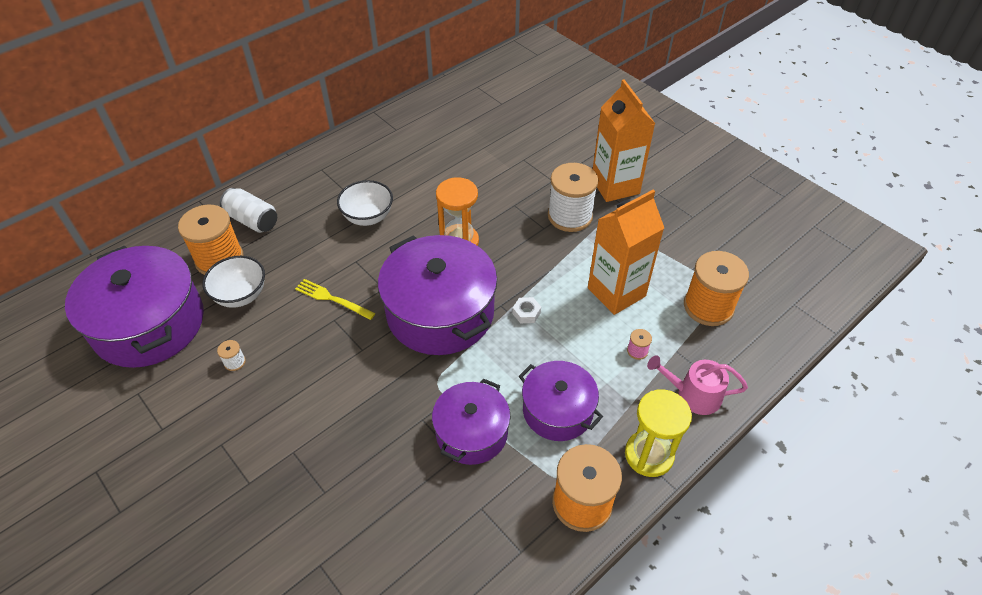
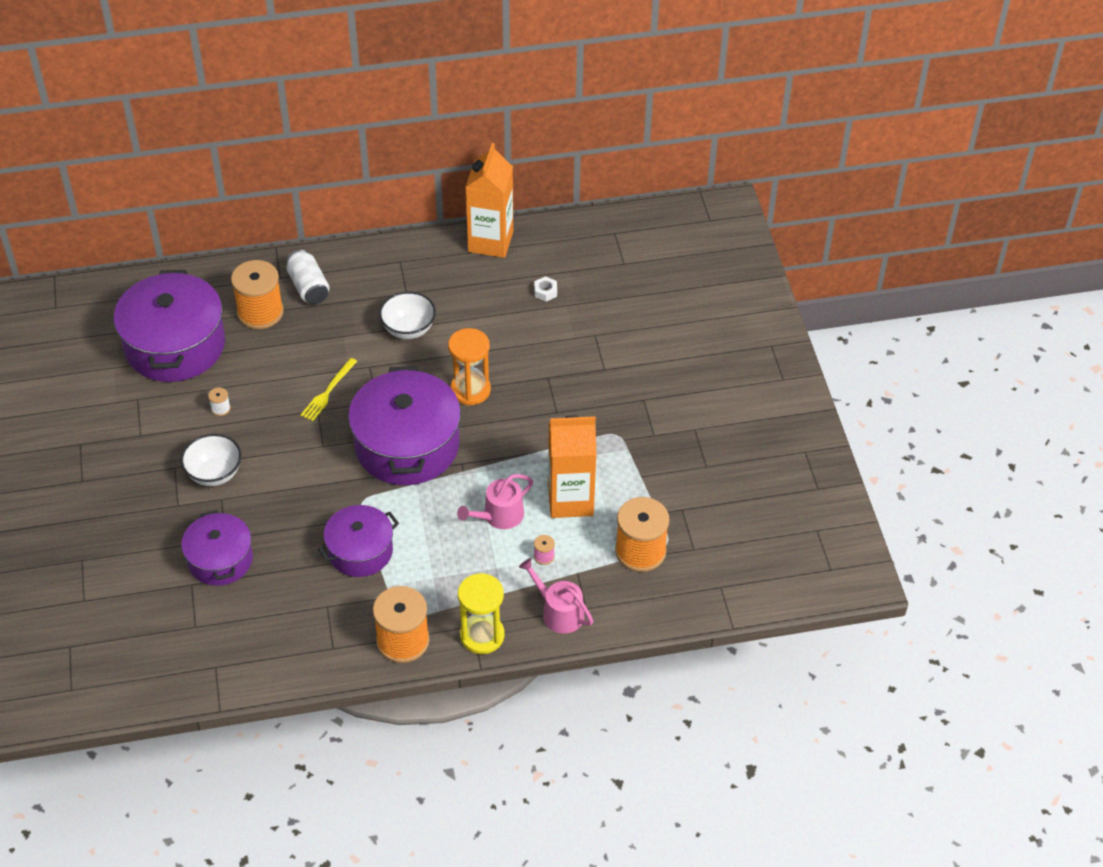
camera: 30 degrees right, 0 degrees up
white bowl [202,256,265,308] -> white bowl moved to [181,434,242,486]
yellow fork [295,279,375,320] -> yellow fork turned 120 degrees counterclockwise [300,358,358,421]
white nut [512,297,541,323] -> white nut moved to [534,276,557,301]
purple pot [519,361,603,441] -> purple pot moved to [181,510,253,586]
white spool [548,163,598,232] -> none
orange carton [593,79,655,202] -> orange carton moved to [465,143,513,258]
none -> pink watering can [457,474,533,529]

